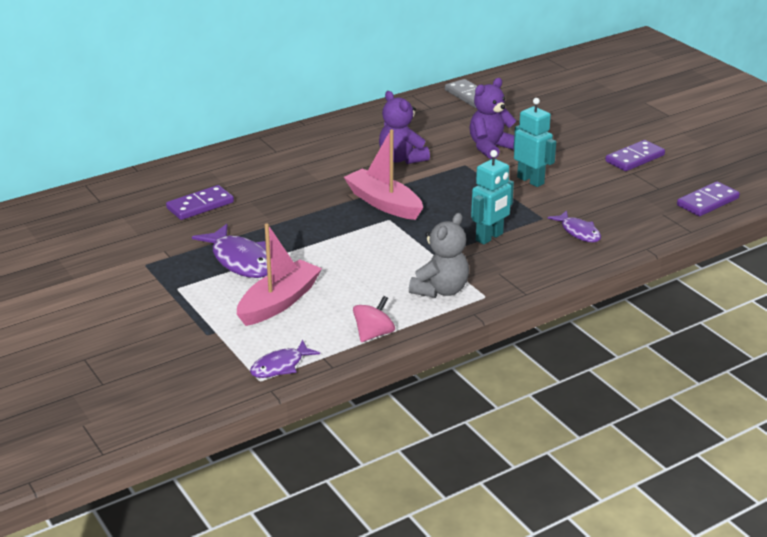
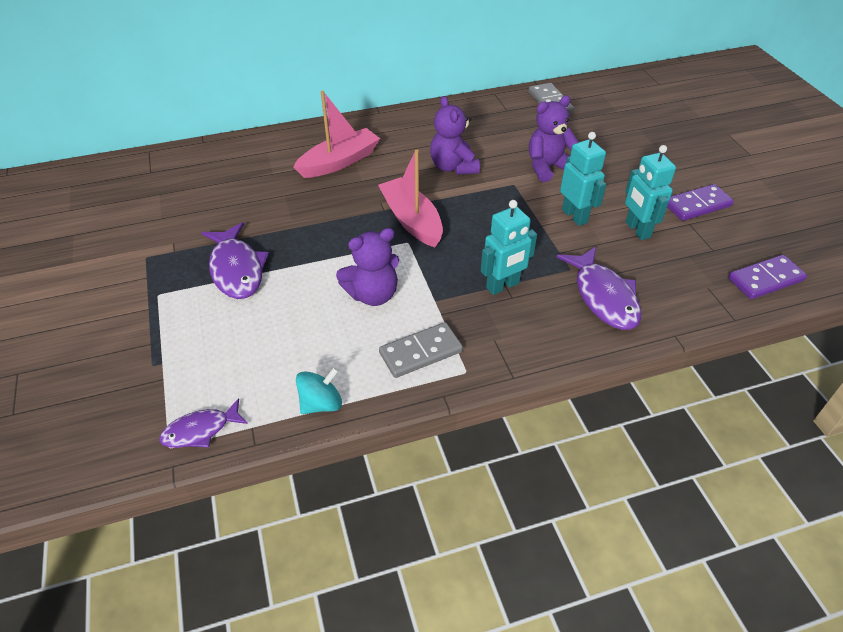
camera: 15 degrees right, 15 degrees up
purple domino [166,185,234,220] -> none
pink boat [237,223,322,326] -> pink boat moved to [293,91,380,178]
pink spinning top [353,296,395,342] -> turquoise spinning top [296,367,342,414]
grey teddy bear [409,213,469,298] -> grey domino [379,322,463,378]
purple fish [547,210,601,242] -> purple fish [557,247,641,330], size x1.63
none -> purple teddy bear [336,228,399,306]
none -> turquoise robot [625,145,676,240]

